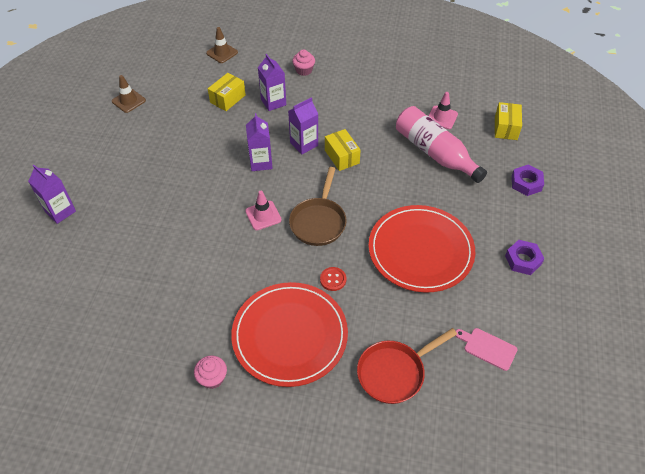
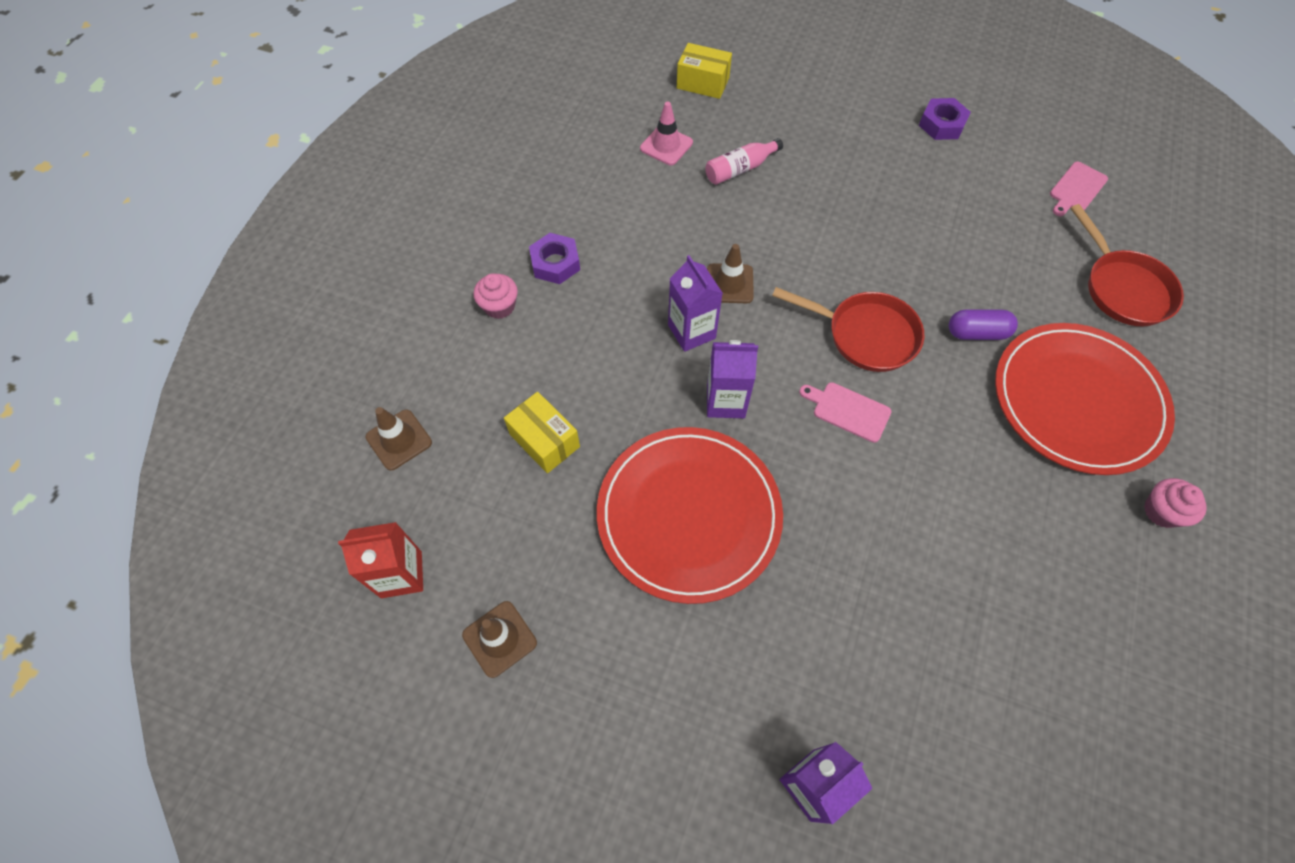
camera: 80 degrees left, 10 degrees up
pink traffic cone [245,191,282,230] -> pink cutting board [799,382,892,443]
purple carton [258,54,286,111] -> none
brown pan [289,167,347,246] -> red pan [772,287,924,372]
red button [320,267,347,291] -> purple capsule [949,309,1018,340]
yellow box [325,129,361,171] -> brown traffic cone [707,244,754,303]
red plate [369,205,475,293] -> red plate moved to [597,427,783,604]
pink bottle [396,106,487,183] -> pink bottle [705,138,783,185], size x0.52
purple nut [512,165,544,196] -> purple nut moved to [529,233,580,284]
none -> red carton [338,522,423,598]

